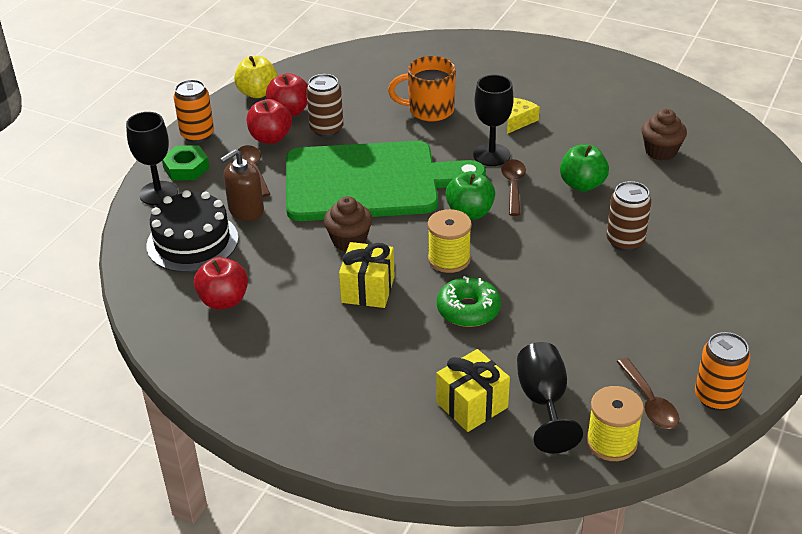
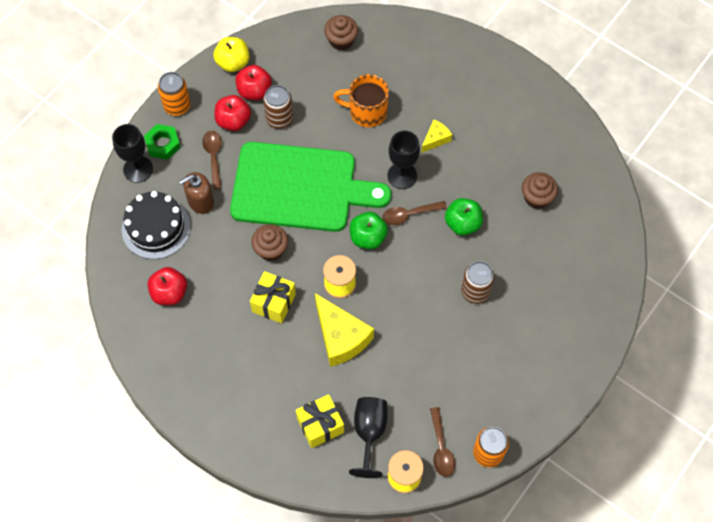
camera: 10 degrees right, 25 degrees up
green donut [437,276,501,327] -> yellow cheese [315,293,374,367]
brown spoon [501,159,526,216] -> brown spoon turned 120 degrees counterclockwise [382,201,447,225]
none -> brown cupcake [324,15,358,51]

